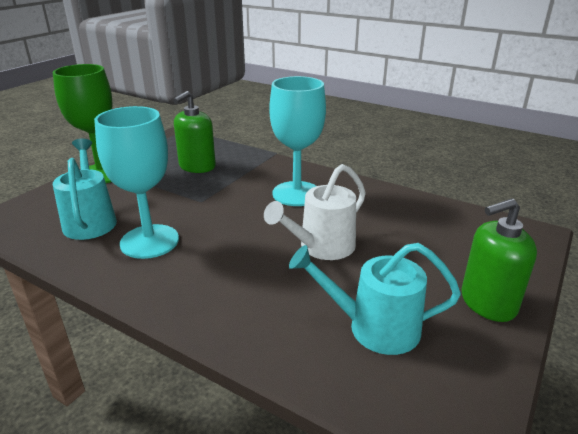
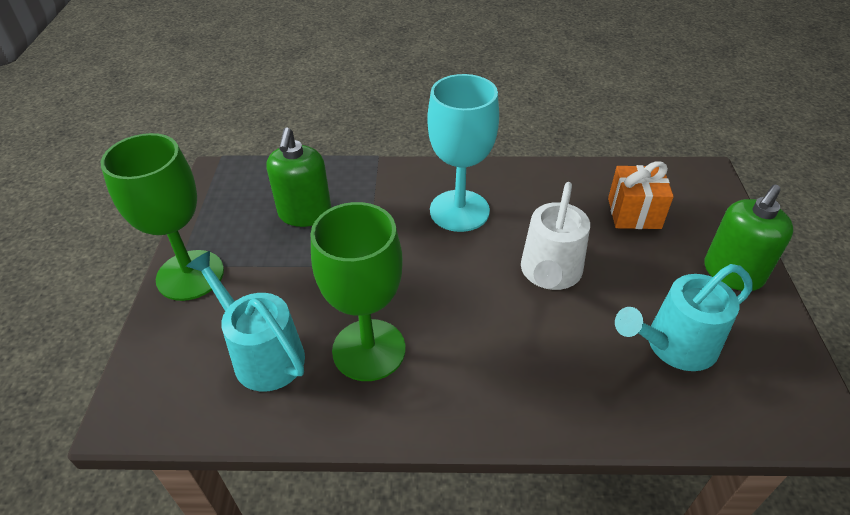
camera: 30 degrees left, 15 degrees up
turquoise goblet [94,106,179,259] -> green goblet [311,202,406,381]
none -> orange gift [608,162,674,229]

